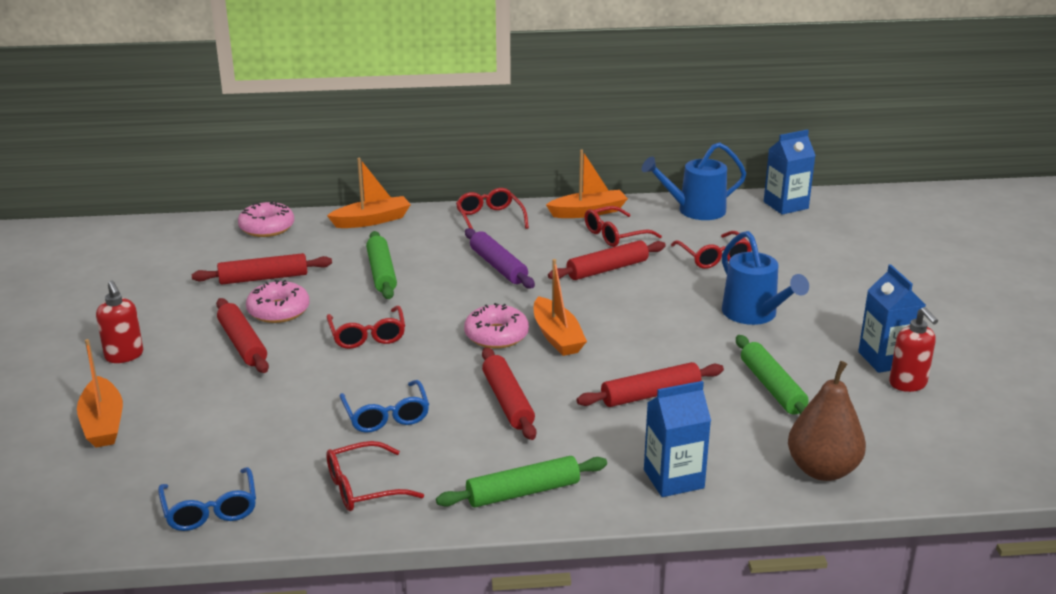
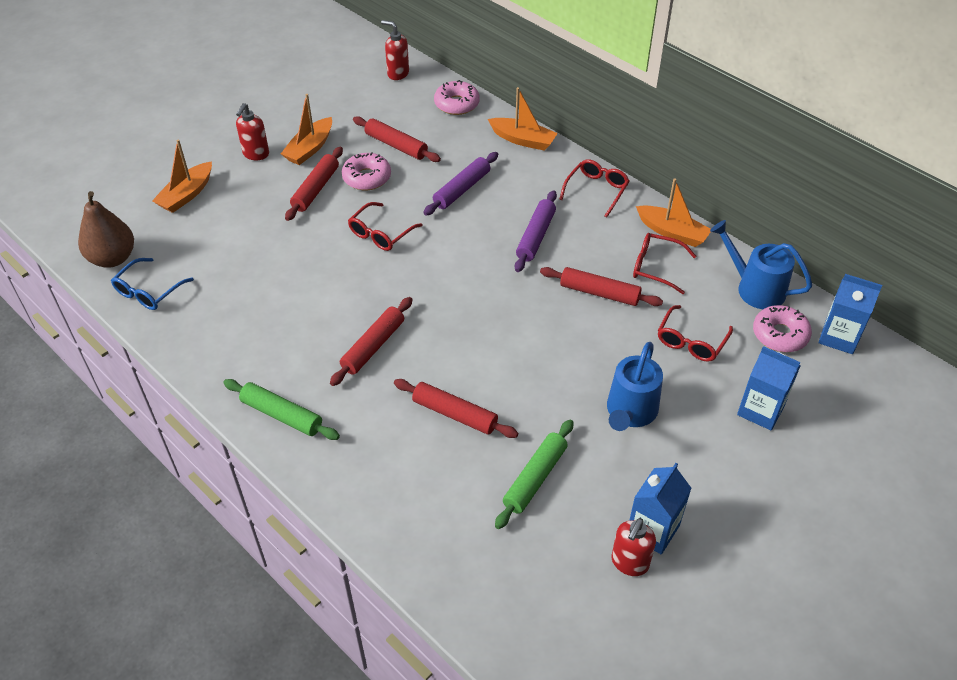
camera: 50 degrees right, 20 degrees up
red glasses [326,441,424,511] -> none
blue glasses [339,380,429,433] -> none
green rolling pin [366,231,397,299] -> purple rolling pin [423,152,498,216]
pink donut [464,303,529,349] -> pink donut moved to [753,305,812,352]
orange boat [534,259,587,356] -> orange boat moved to [281,94,332,165]
blue carton [644,381,711,497] -> blue carton moved to [737,346,800,430]
brown pear [788,361,866,481] -> brown pear moved to [78,191,134,268]
none -> red soap dispenser [381,20,409,80]

